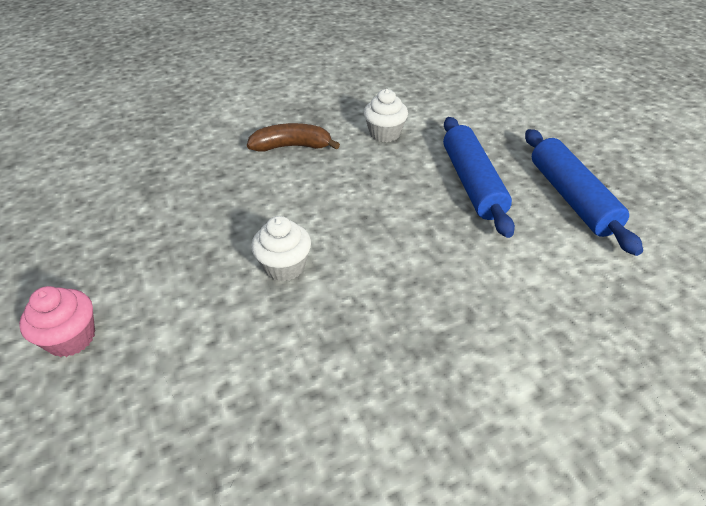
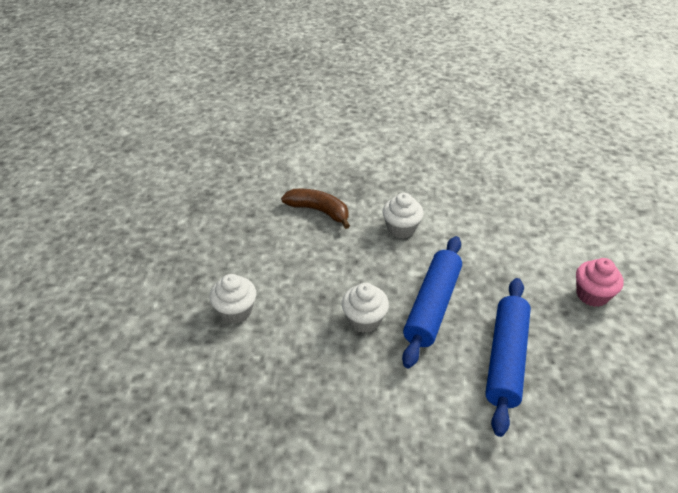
camera: 30 degrees right, 0 degrees up
pink cupcake [19,286,95,357] -> pink cupcake moved to [576,258,624,307]
none -> white cupcake [342,283,389,333]

